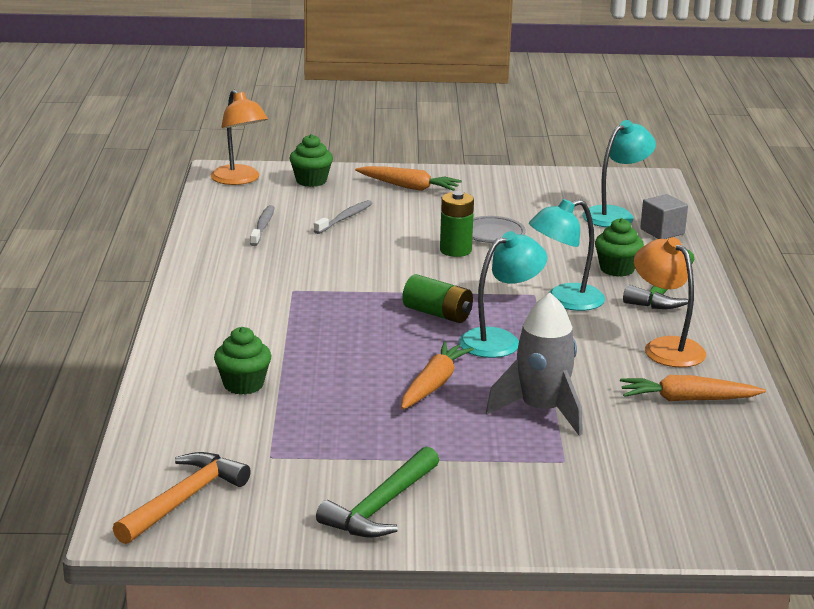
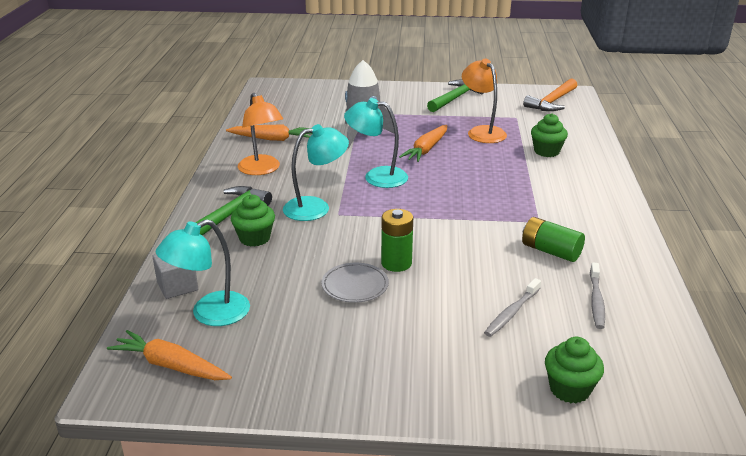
camera: 175 degrees left, 5 degrees up
orange lamp [211,90,268,185] -> orange lamp moved to [462,59,507,143]
orange carrot [355,166,462,191] -> orange carrot moved to [107,330,232,380]
green battery [402,274,473,323] -> green battery moved to [522,217,585,262]
turquoise lamp [459,231,547,358] -> turquoise lamp turned 45 degrees clockwise [344,98,408,188]

